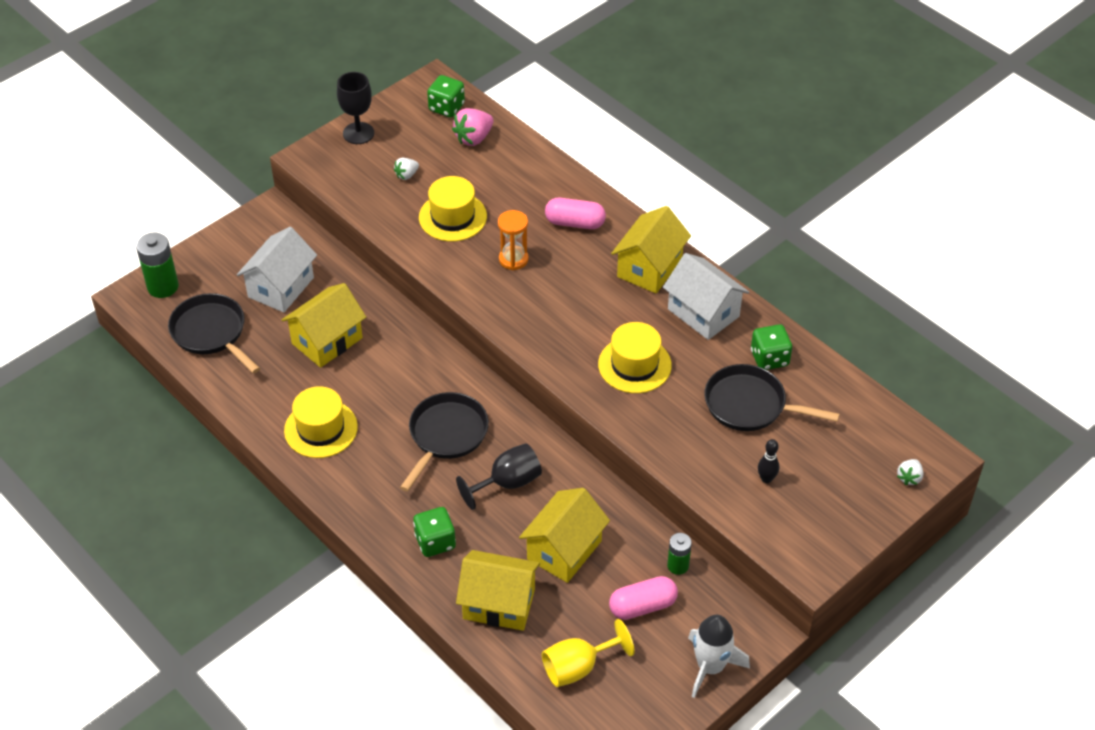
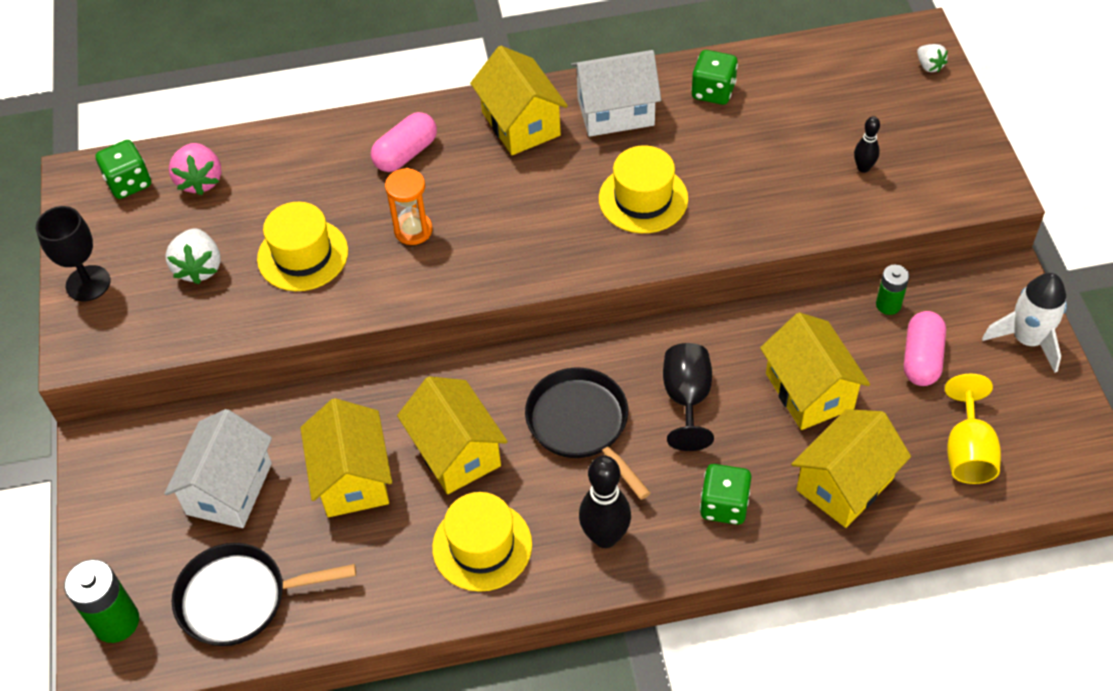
camera: 55 degrees left, 5 degrees up
white house [237,227,317,312] -> white house turned 45 degrees clockwise [164,409,272,528]
white strawberry [394,158,419,180] -> white strawberry [166,229,221,285], size x1.71
black pan [704,364,840,431] -> none
none -> yellow house [397,376,508,494]
none -> black bowling pin [579,456,631,548]

